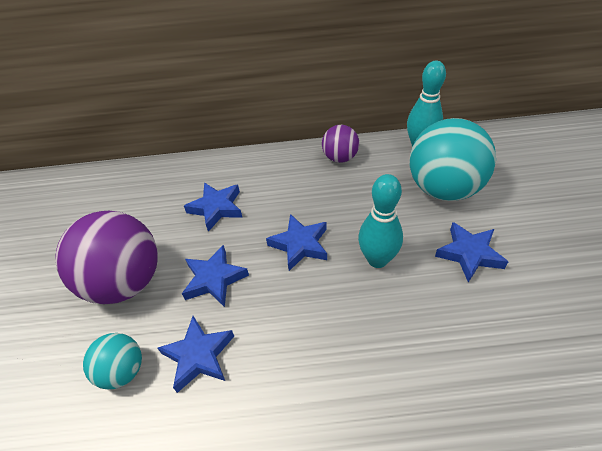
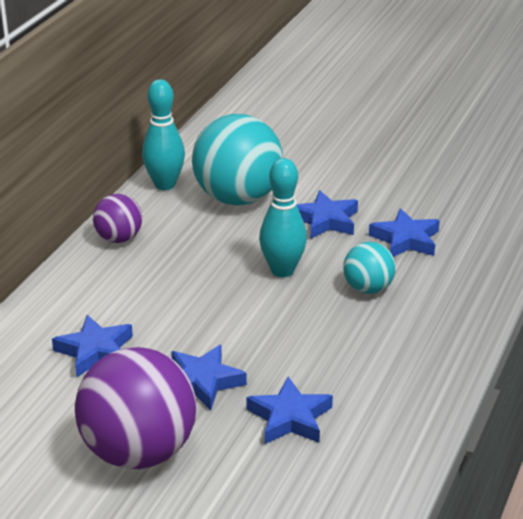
camera: 65 degrees left, 15 degrees down
turquoise ball [83,333,142,389] -> turquoise ball moved to [343,242,396,294]
blue star [266,214,327,271] -> blue star moved to [369,208,440,257]

